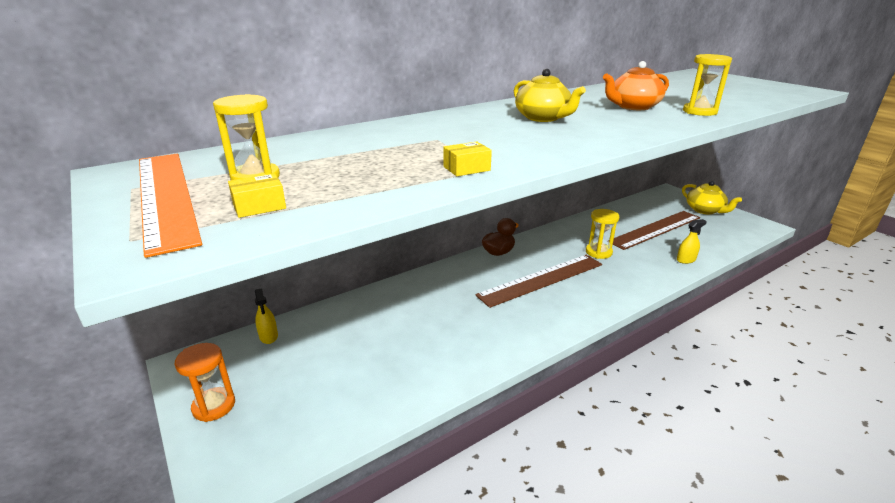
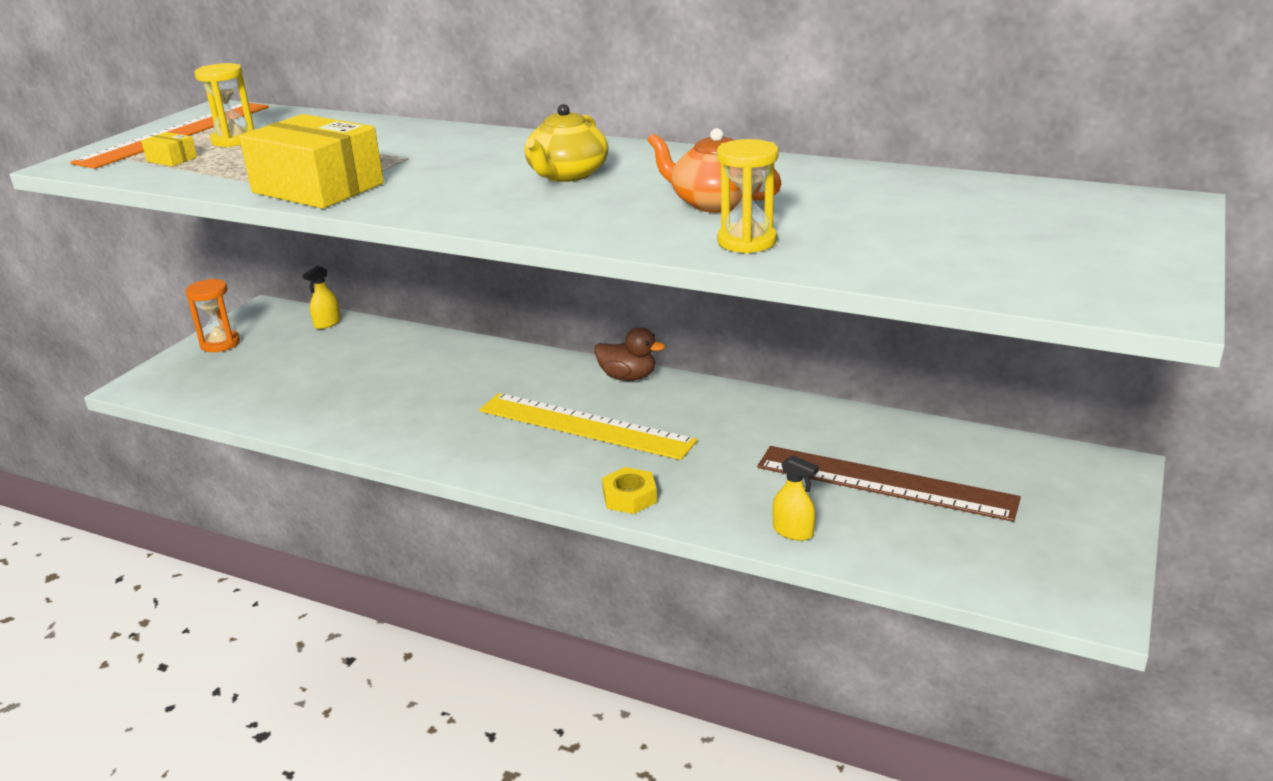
camera: 60 degrees right, 0 degrees up
yellow box [443,142,492,176] -> yellow box [239,114,384,209], size x2.44
brown ruler [475,255,602,308] -> yellow ruler [479,393,697,460]
yellow hourglass [586,209,619,259] -> none
yellow teapot [682,181,742,214] -> none
none -> yellow nut [602,467,657,514]

